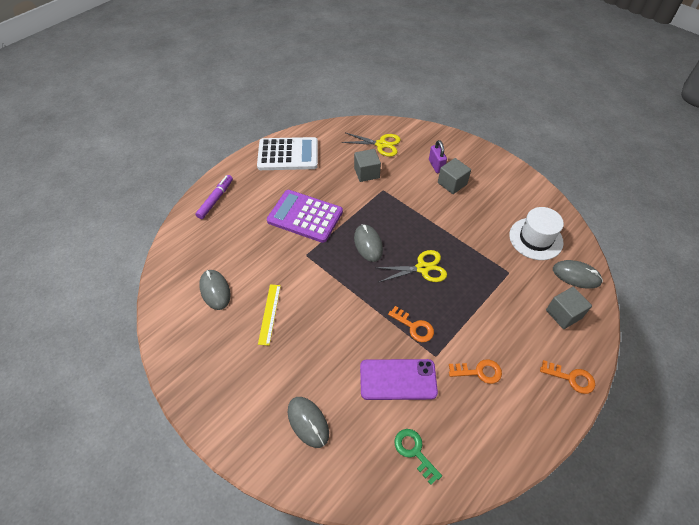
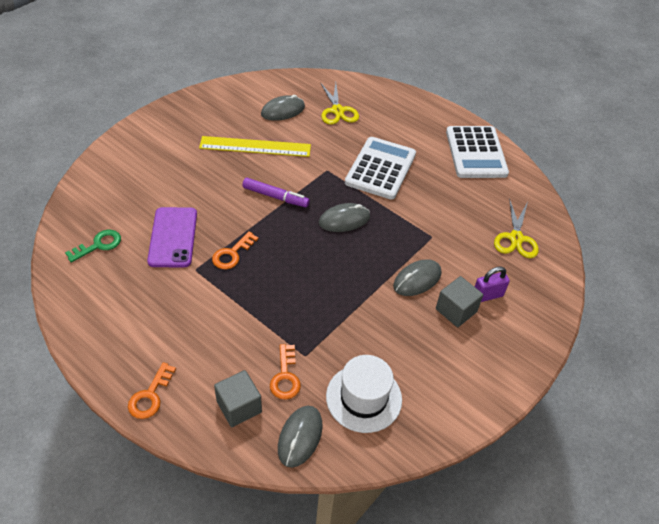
camera: 85 degrees right, 5 degrees down
purple marker [196,175,233,219] -> purple marker moved to [242,178,310,207]
yellow ruler [258,284,281,346] -> yellow ruler [199,136,311,157], size x1.64
purple calculator [267,190,343,243] -> white calculator [345,137,416,200]
grey mouse [288,397,329,448] -> grey mouse moved to [393,259,441,296]
grey cube [354,149,381,182] -> none
yellow scissors [376,250,447,282] -> yellow scissors moved to [320,82,359,125]
orange key [449,359,502,384] -> orange key moved to [270,344,301,399]

